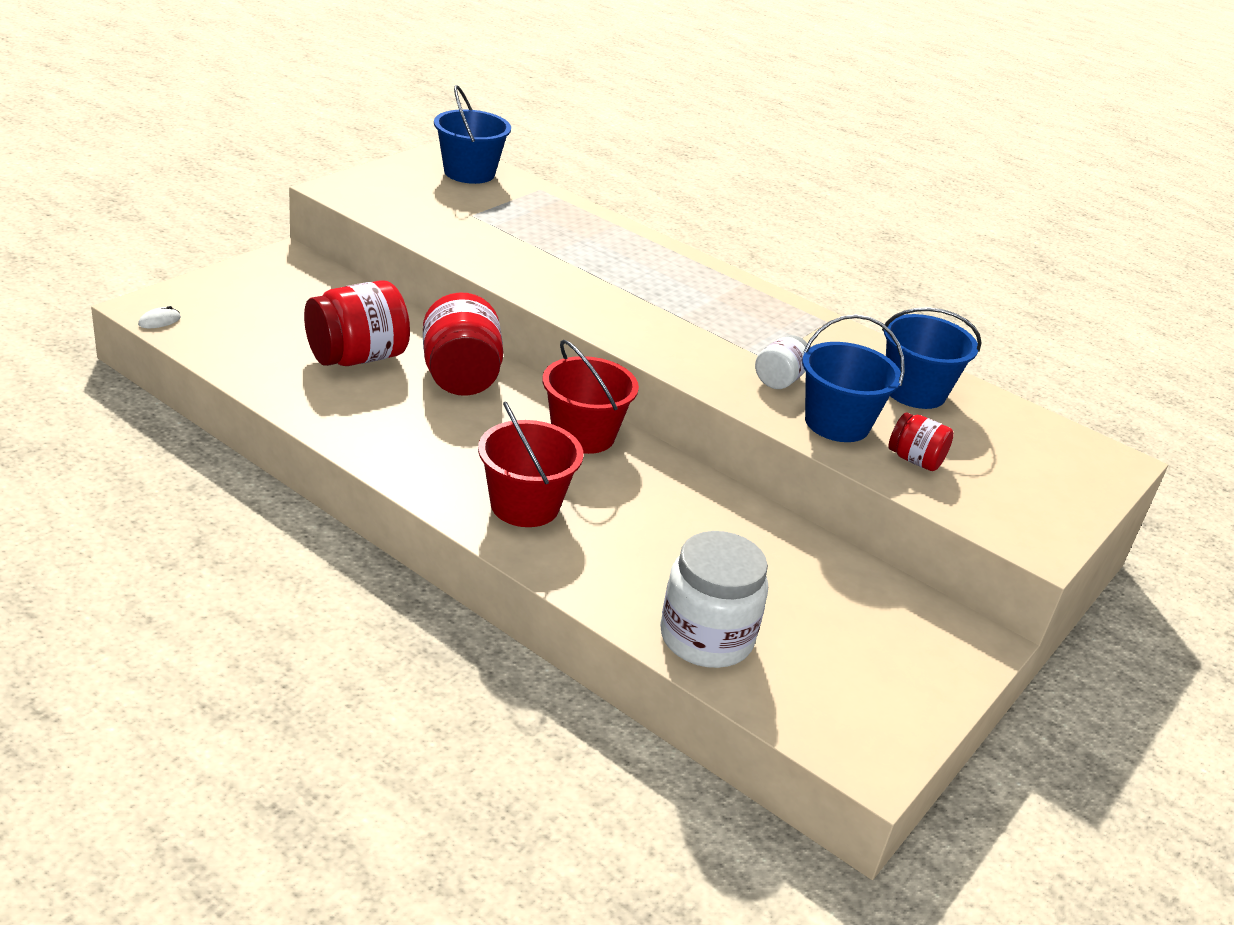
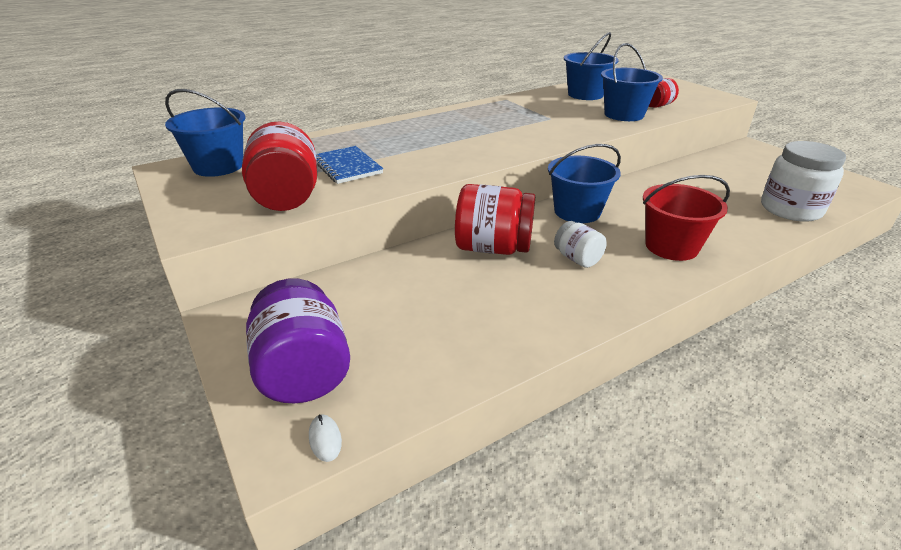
camera: 65 degrees left, 0 degrees up
red jar [304,280,410,366] -> red jar moved to [242,122,317,211]
red bucket [542,340,639,454] -> blue bucket [548,144,621,223]
white jar [755,335,807,389] -> white jar moved to [554,221,607,268]
none -> purple jar [246,279,350,403]
none -> blue notebook [316,146,383,184]

